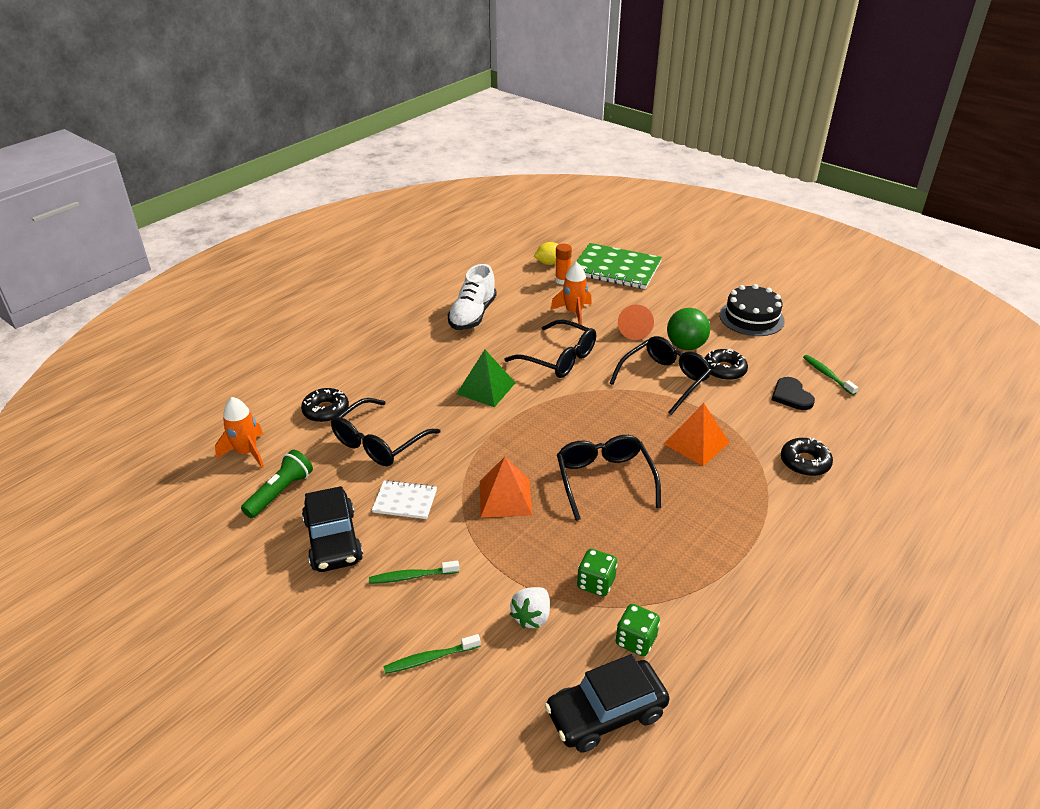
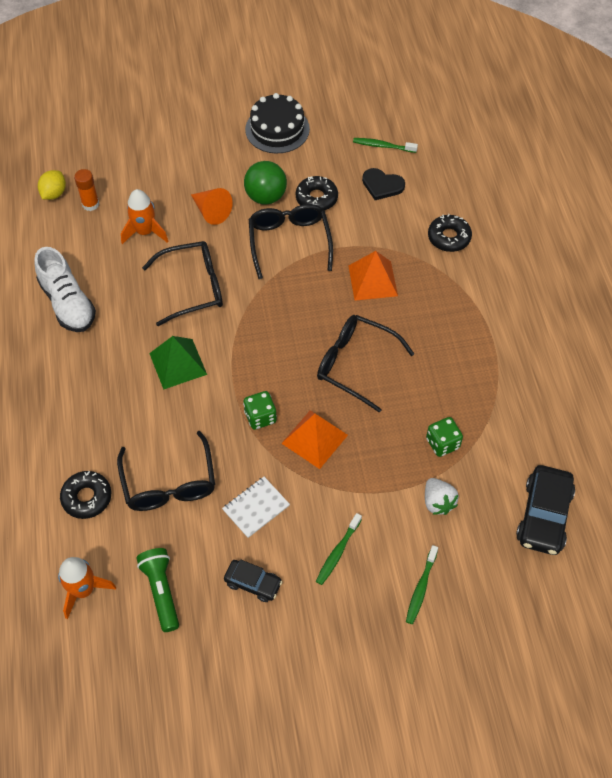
camera: 50 degrees left, 20 degrees up
black car [302,486,363,572] -> black car [224,559,282,602], size x0.59
green notebook [576,243,662,289] -> none
green dice [616,604,660,656] -> green dice moved to [243,391,277,430]

